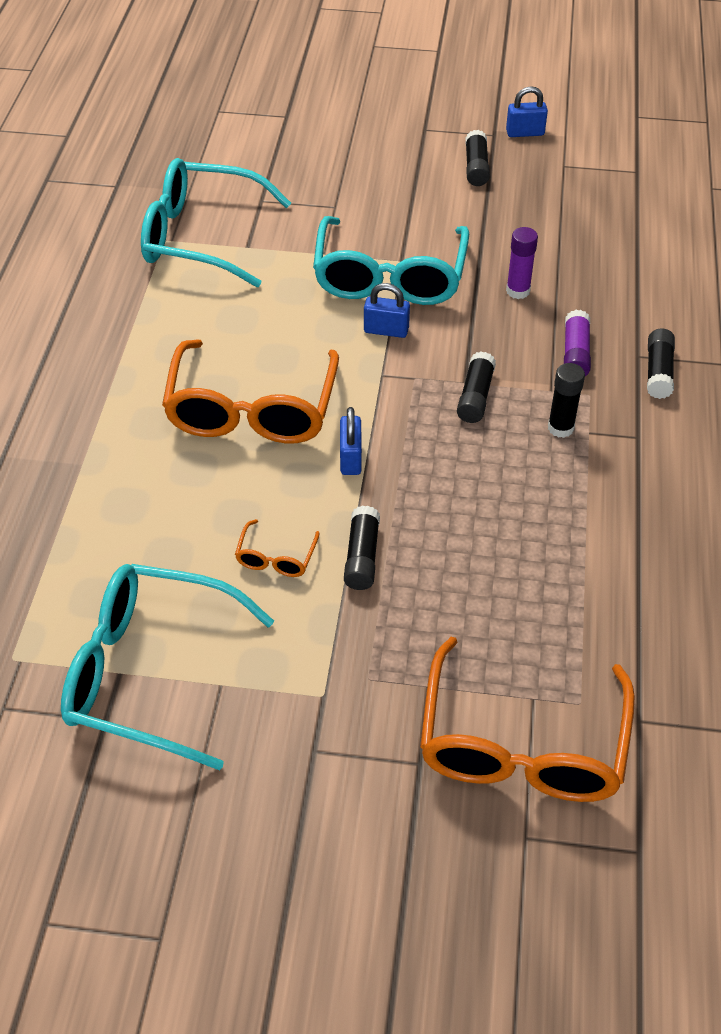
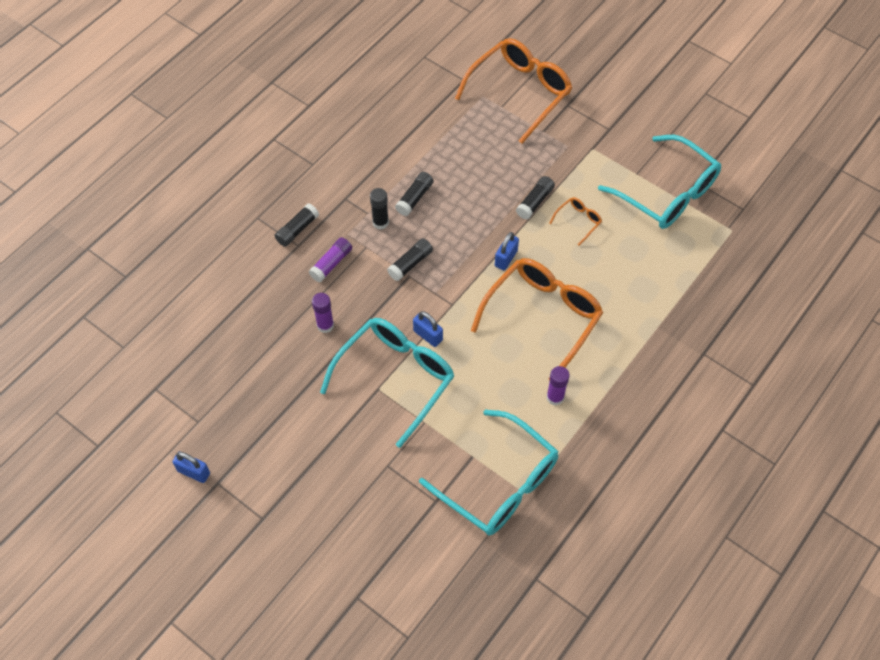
camera: 150 degrees left, 10 degrees up
black glue stick [466,130,490,186] -> black glue stick moved to [395,172,433,216]
none -> purple glue stick [547,366,570,406]

